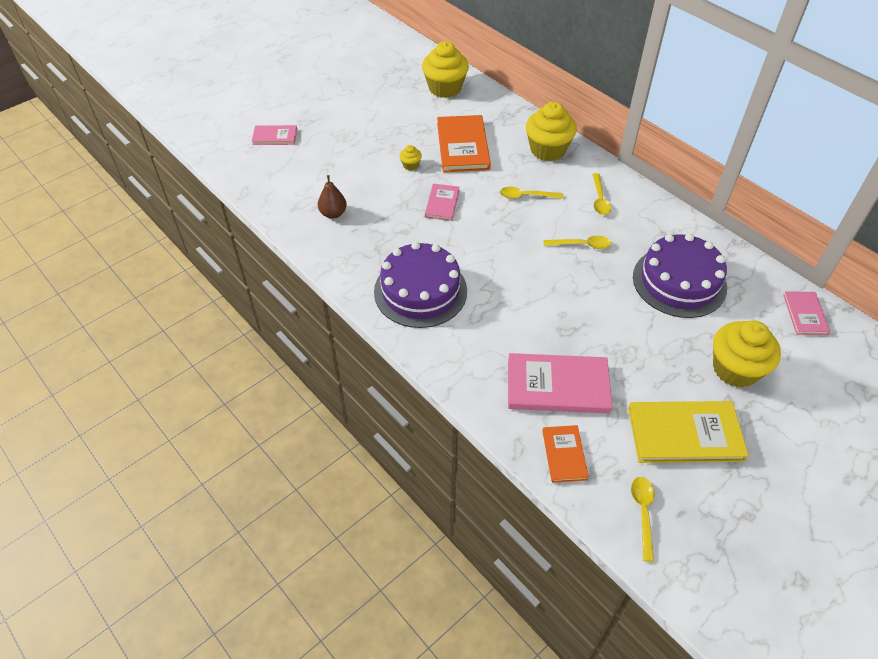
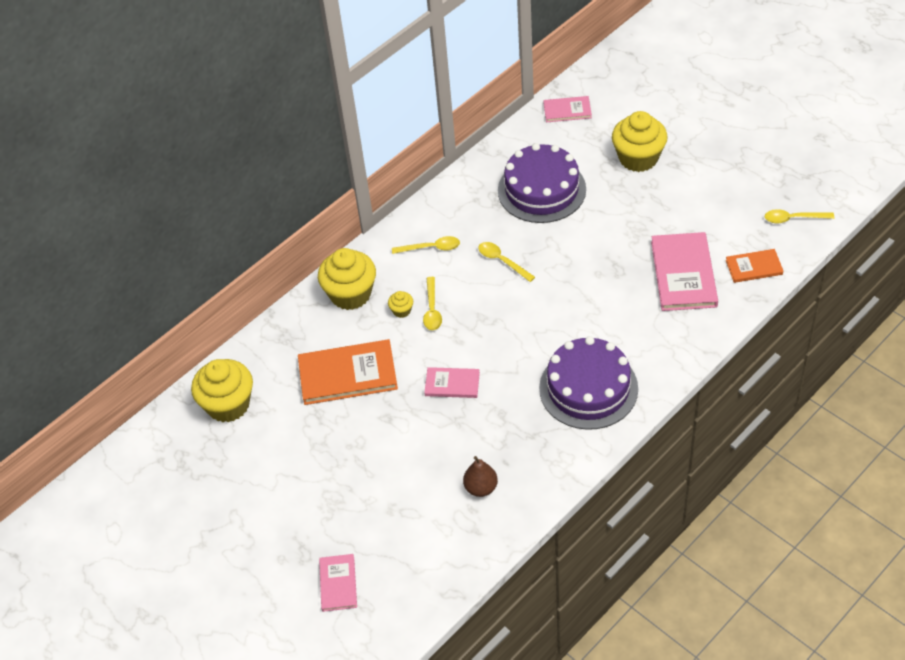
camera: 90 degrees left, 0 degrees up
yellow cupcake [399,145,422,171] -> yellow cupcake moved to [388,291,413,318]
yellow spoon [544,236,612,249] -> yellow spoon turned 45 degrees counterclockwise [478,242,535,282]
yellow book [628,401,749,463] -> none

